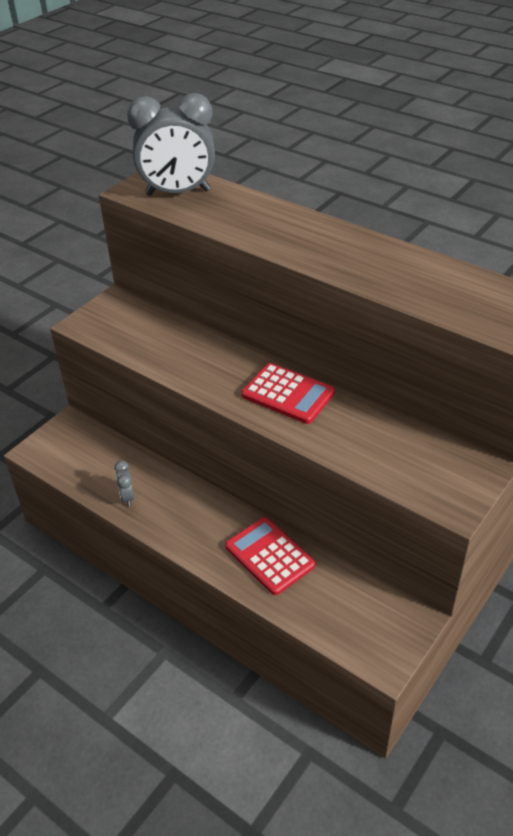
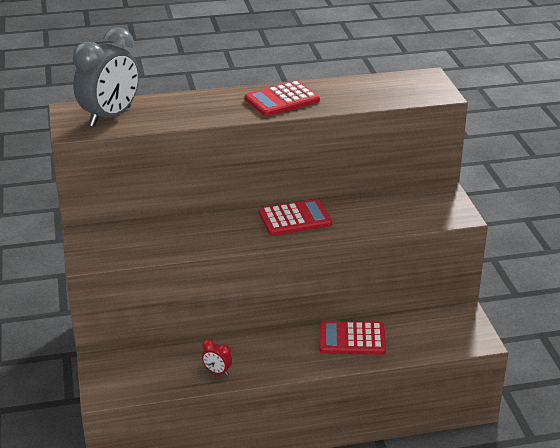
camera: 50 degrees left, 10 degrees down
grey clock [114,460,134,506] -> red clock [202,339,232,376]
none -> red calculator [245,80,320,116]

